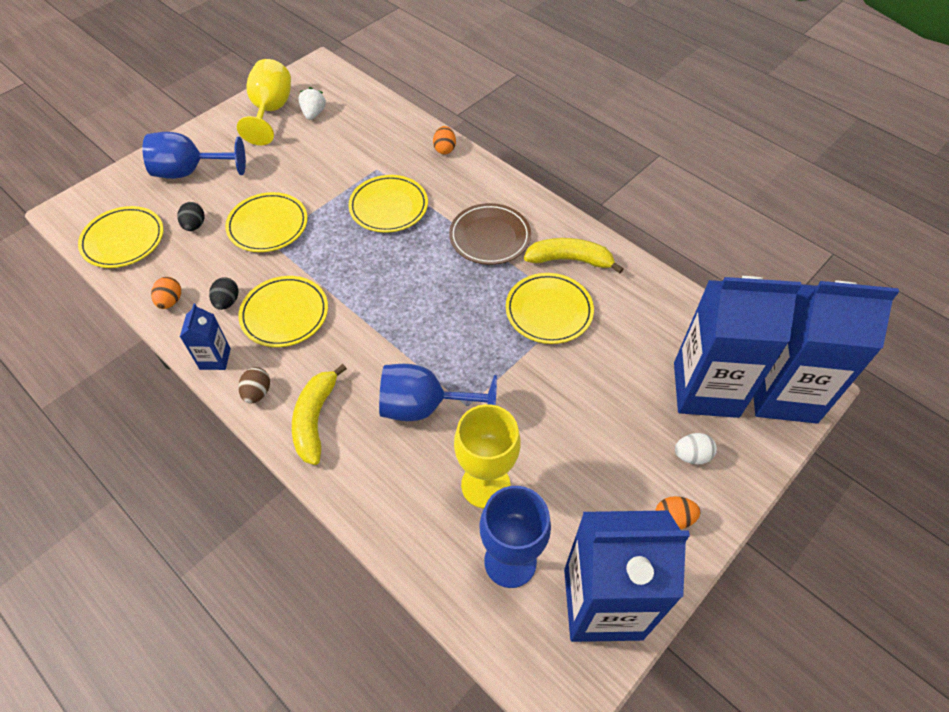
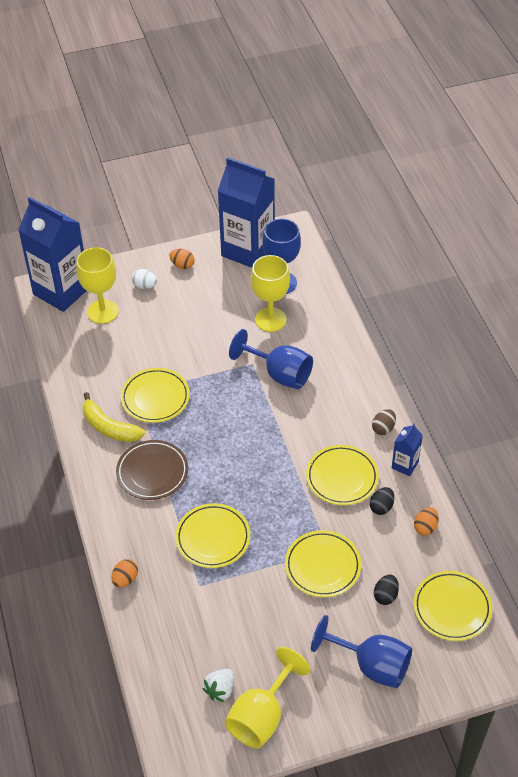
camera: 150 degrees left, 5 degrees down
yellow banana [292,364,347,465] -> none
blue carton [674,276,802,418] -> yellow goblet [76,247,119,324]

